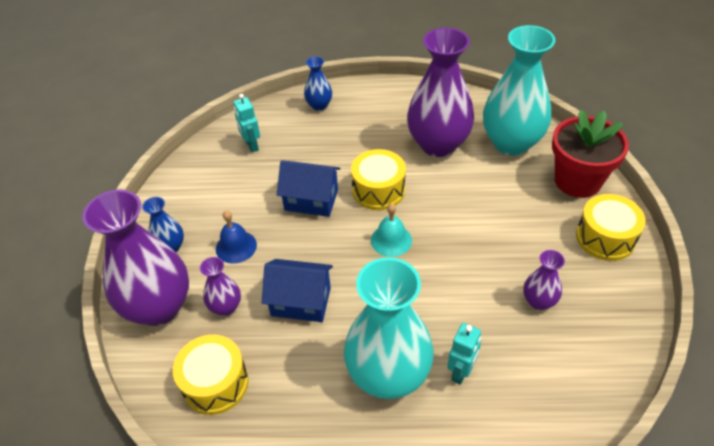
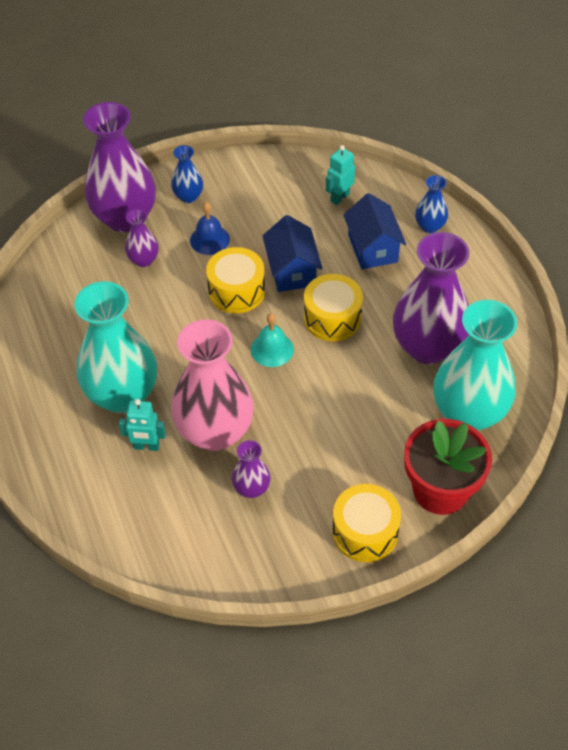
camera: 65 degrees right, 5 degrees up
yellow drum [173,335,249,415] -> yellow drum moved to [206,247,265,313]
blue house [262,259,333,322] -> blue house moved to [343,193,406,269]
none -> pink vase [171,320,254,451]

